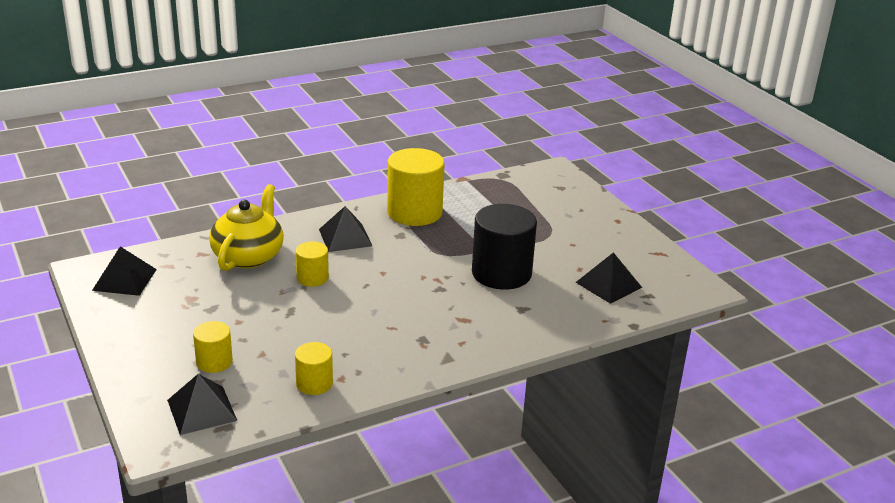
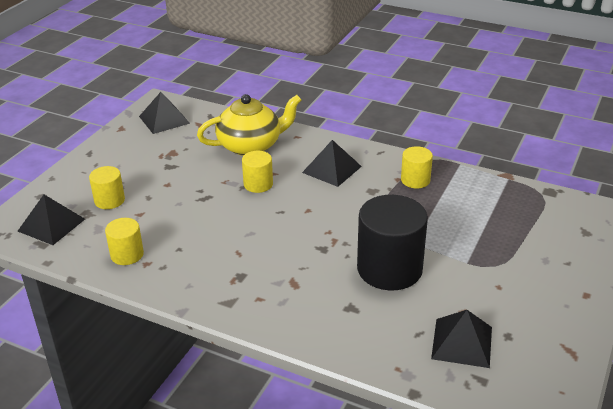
camera: 55 degrees right, 5 degrees up
yellow cylinder [387,148,445,226] -> yellow cylinder [401,146,433,188], size x0.52

